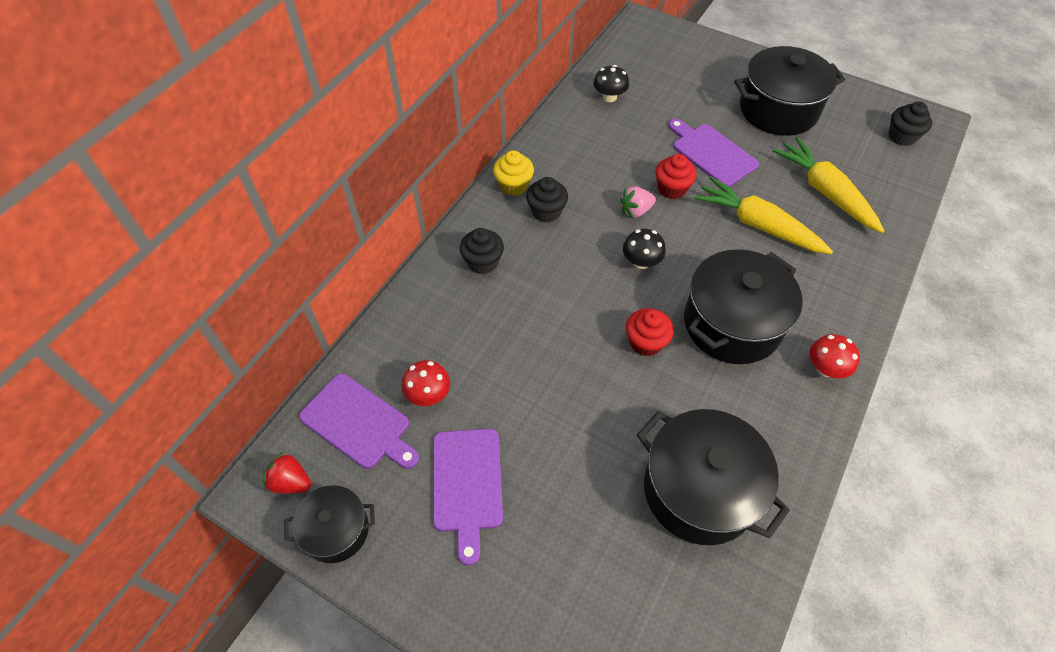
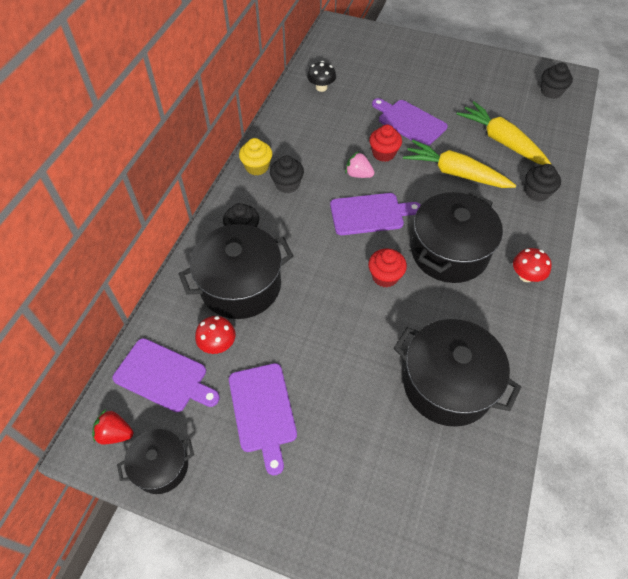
camera: 10 degrees left, 0 degrees up
pink strawberry [620,186,656,218] -> pink strawberry turned 60 degrees clockwise [345,151,375,178]
black mushroom [623,229,666,269] -> purple cutting board [330,193,421,235]
black pot [734,46,845,136] -> black pot moved to [179,224,293,319]
none -> black cupcake [525,164,561,202]

